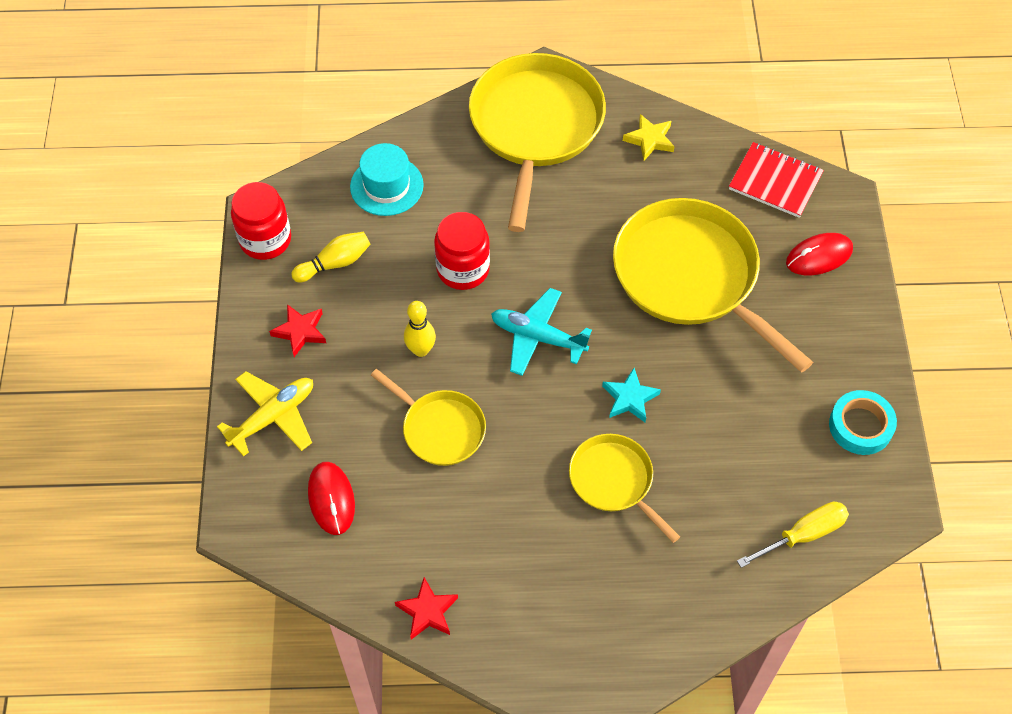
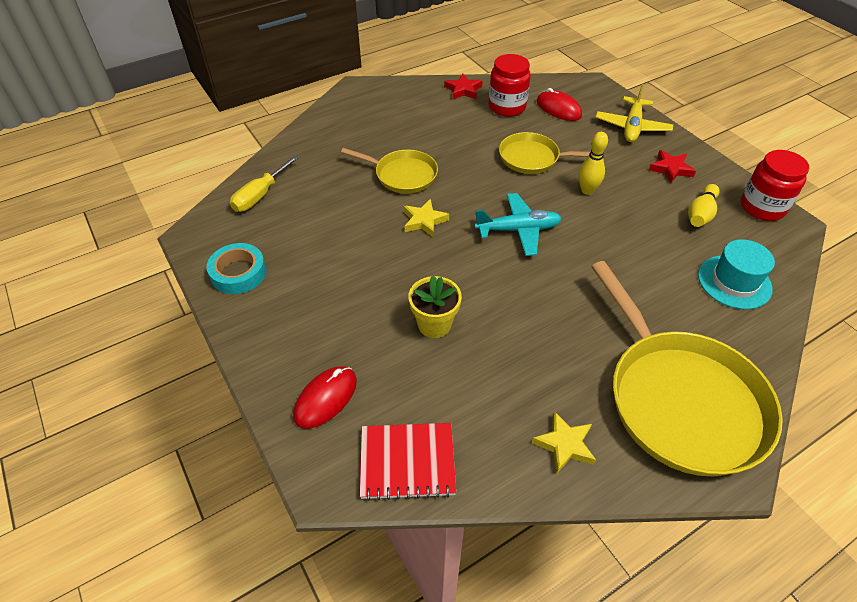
camera: 150 degrees right, 10 degrees down
red jar [434,212,490,290] -> red jar moved to [489,54,531,117]
turquoise star [602,368,661,422] -> yellow star [404,199,449,237]
yellow pan [613,198,813,373] -> yellow flower pot [408,276,462,338]

